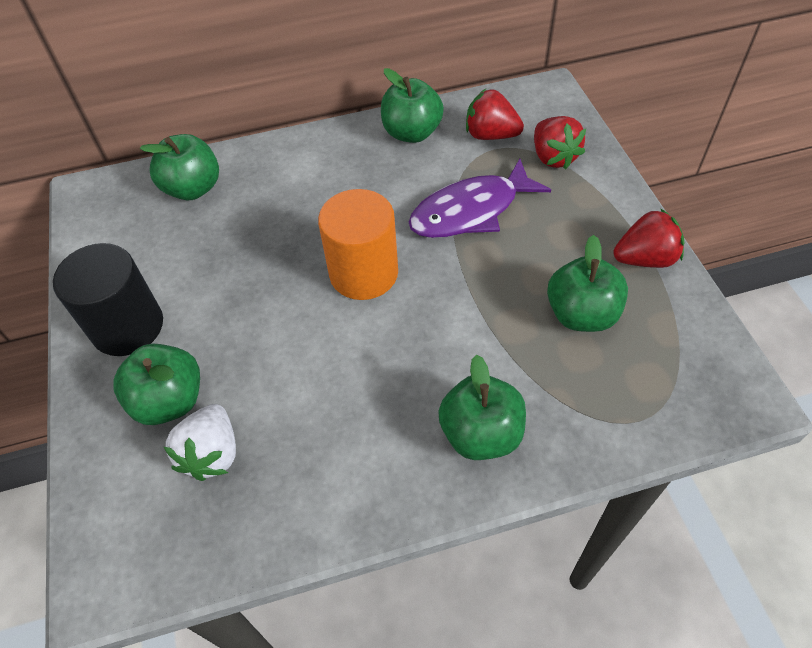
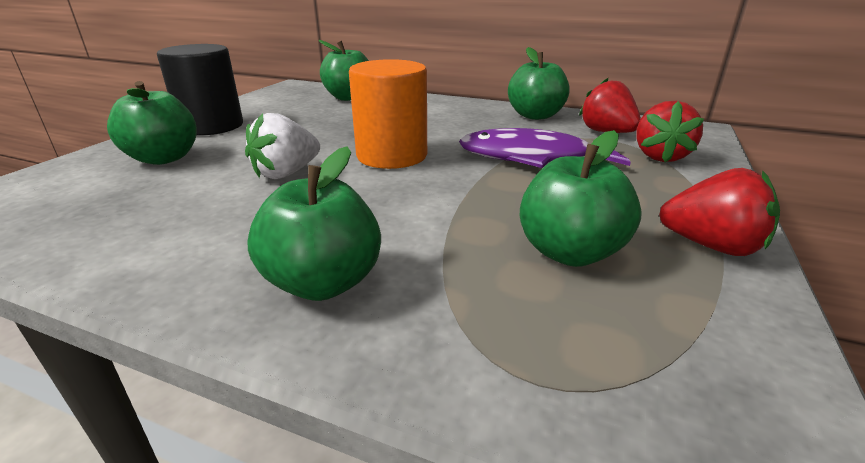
camera: 35 degrees right, 25 degrees down
white strawberry [164,404,236,481] -> white strawberry moved to [245,113,320,179]

